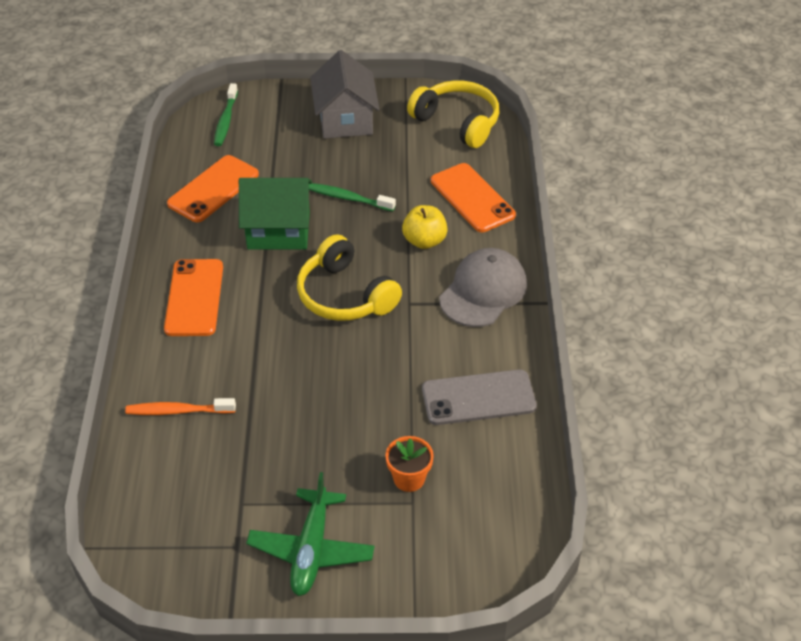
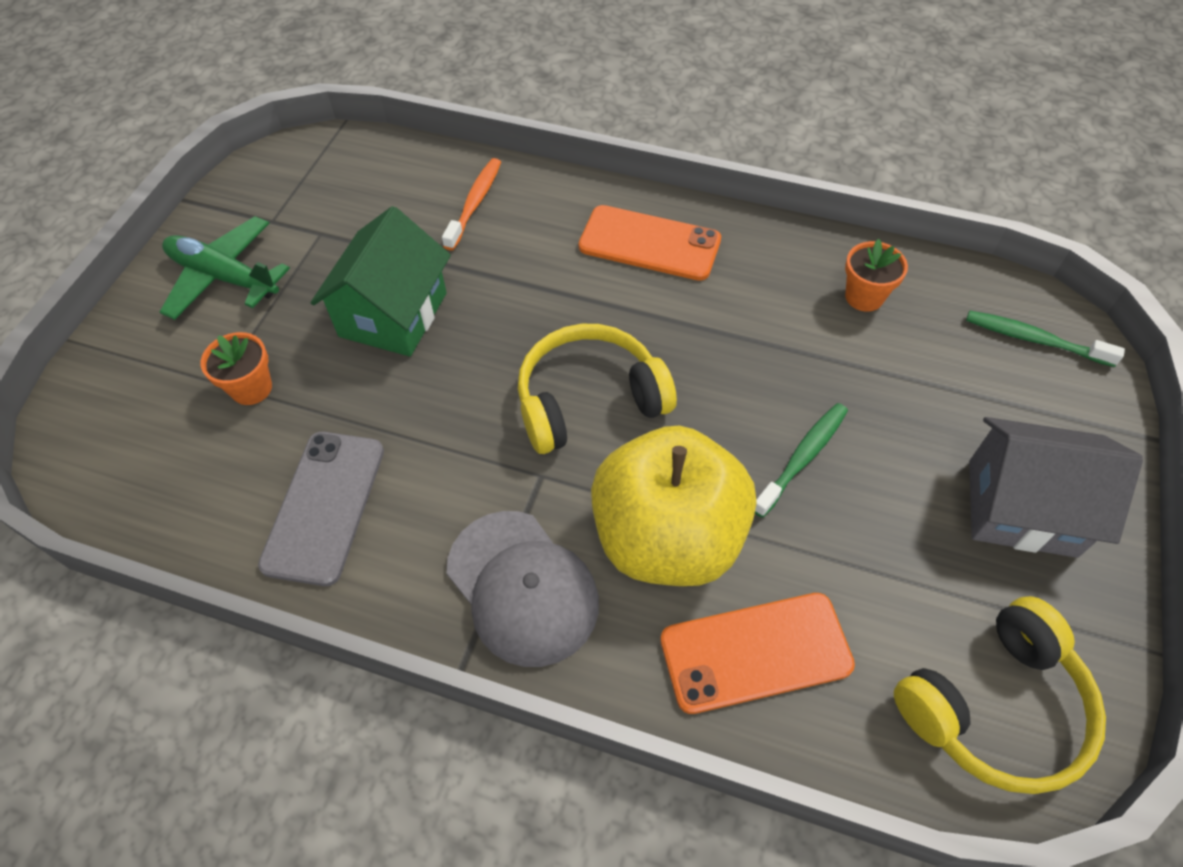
camera: 110 degrees right, 10 degrees up
orange phone [167,155,259,222] -> orange flower pot [845,239,908,312]
green house [239,178,312,250] -> green house moved to [311,206,451,356]
yellow apple [402,205,448,249] -> yellow apple [591,426,756,586], size x2.00

